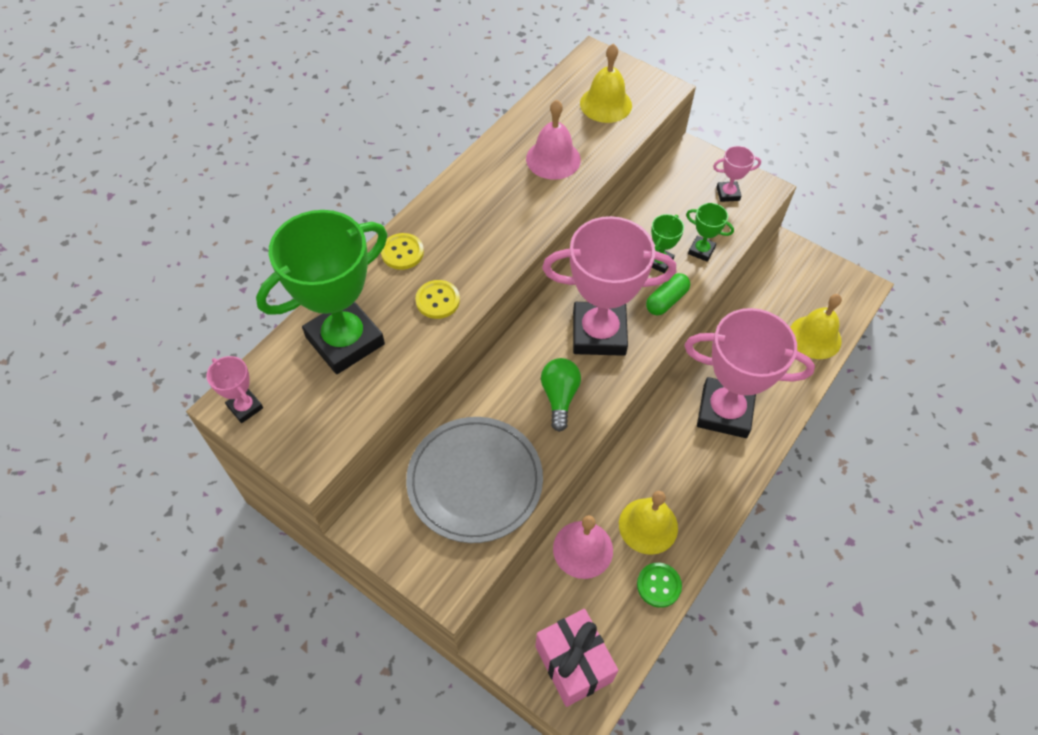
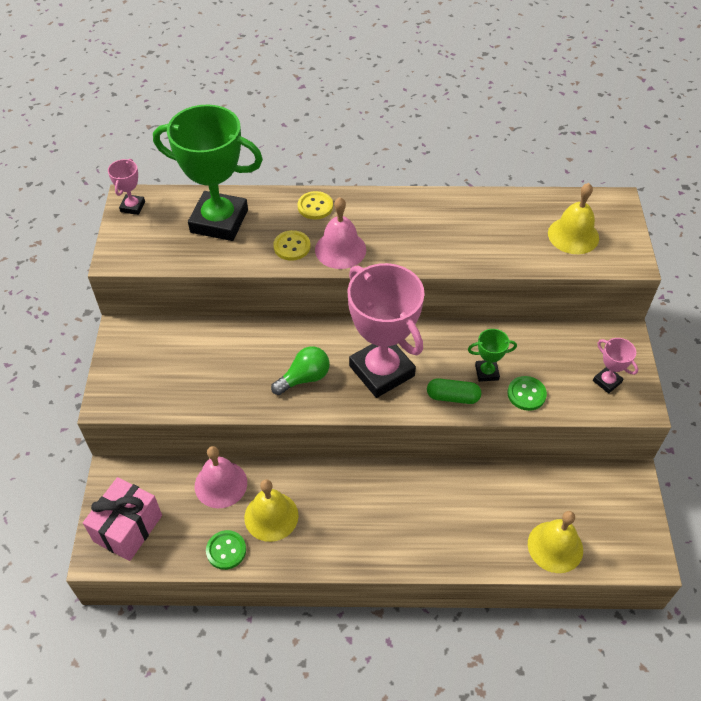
camera: 55 degrees right, 5 degrees down
grey plate [406,417,543,543] -> none
pink bell [526,100,581,180] -> pink bell moved to [315,197,366,269]
pink trophy [684,308,815,438] -> none
green trophy [686,203,734,262] -> green button [507,376,547,411]

